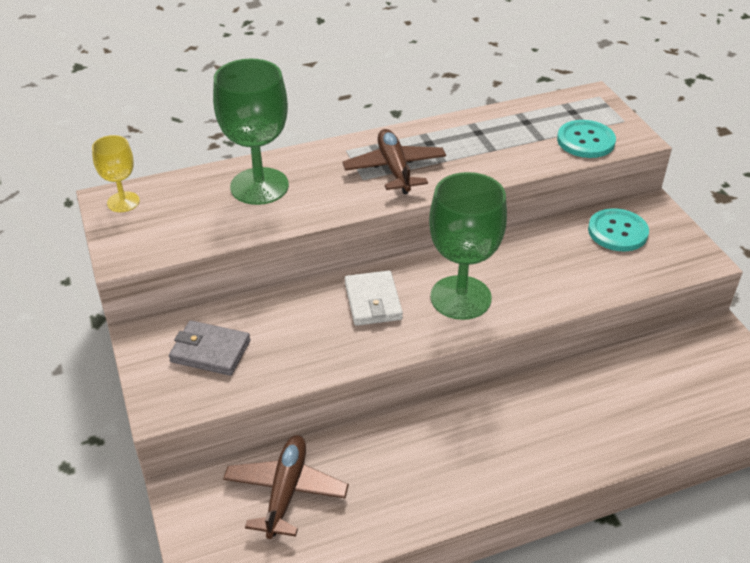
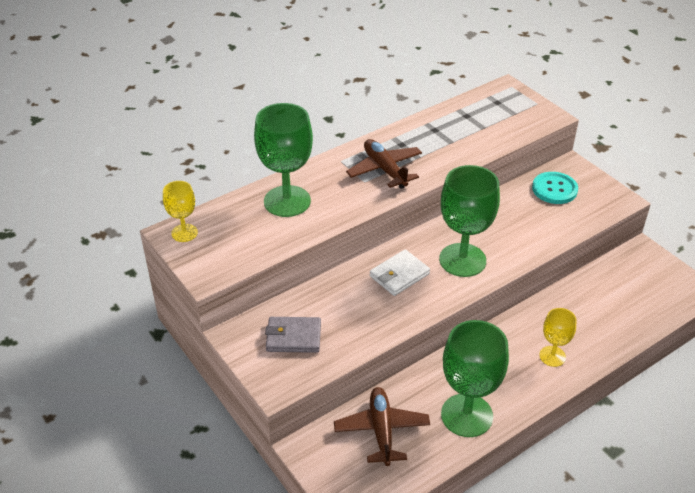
camera: 15 degrees left, 0 degrees up
white wallet [345,271,403,326] -> white wallet turned 75 degrees clockwise [370,249,430,296]
turquoise button [557,120,616,158] -> none
none -> green goblet [441,320,509,437]
none -> yellow goblet [539,308,577,367]

